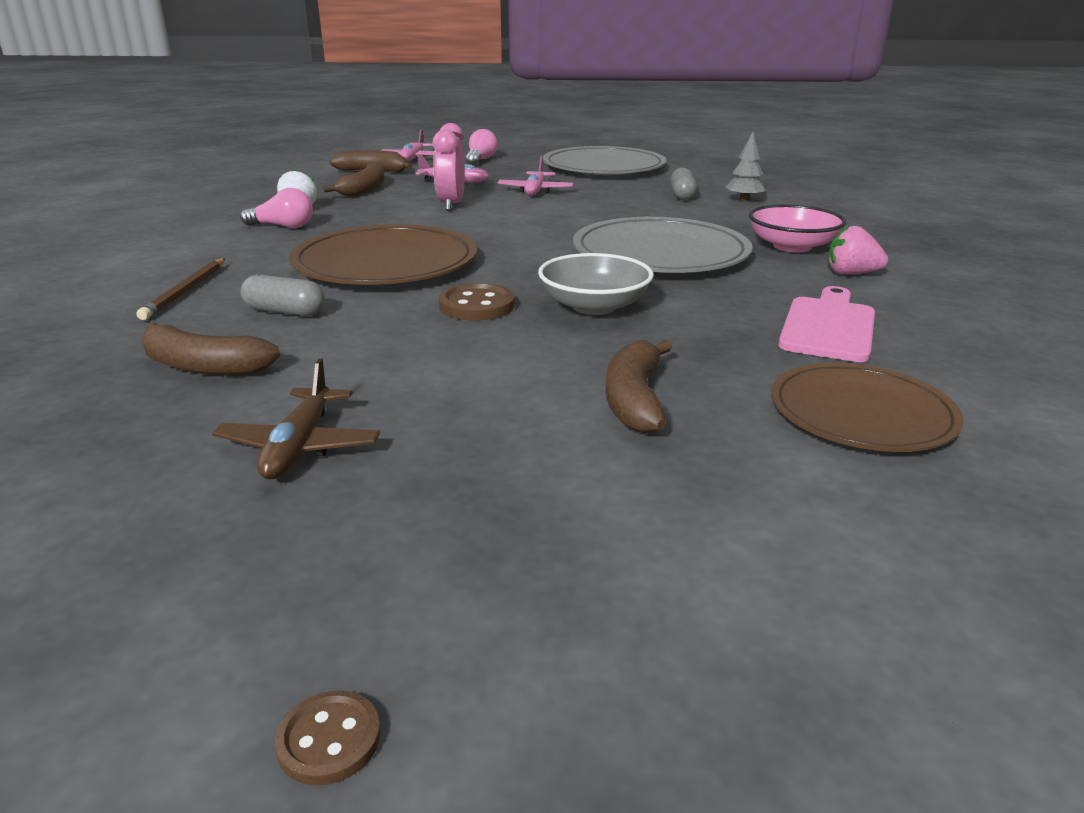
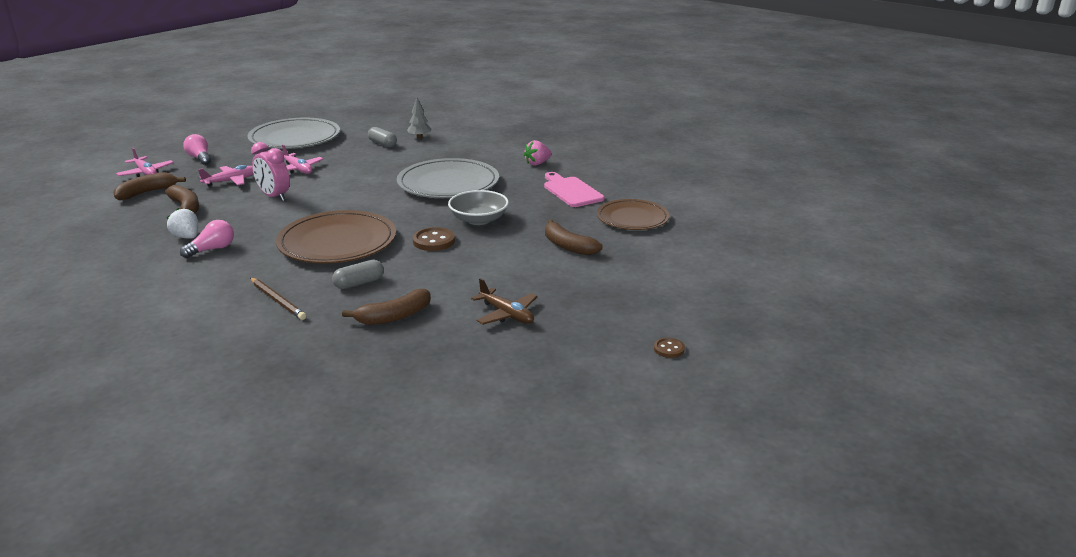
camera: 50 degrees left, 0 degrees up
pink bowl [749,204,846,253] -> none

